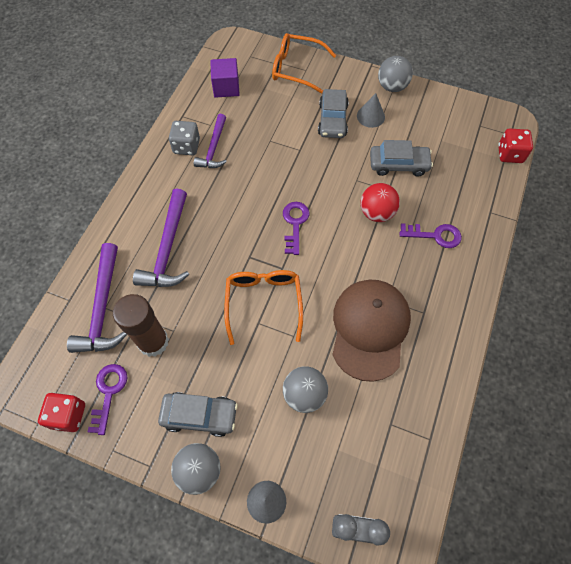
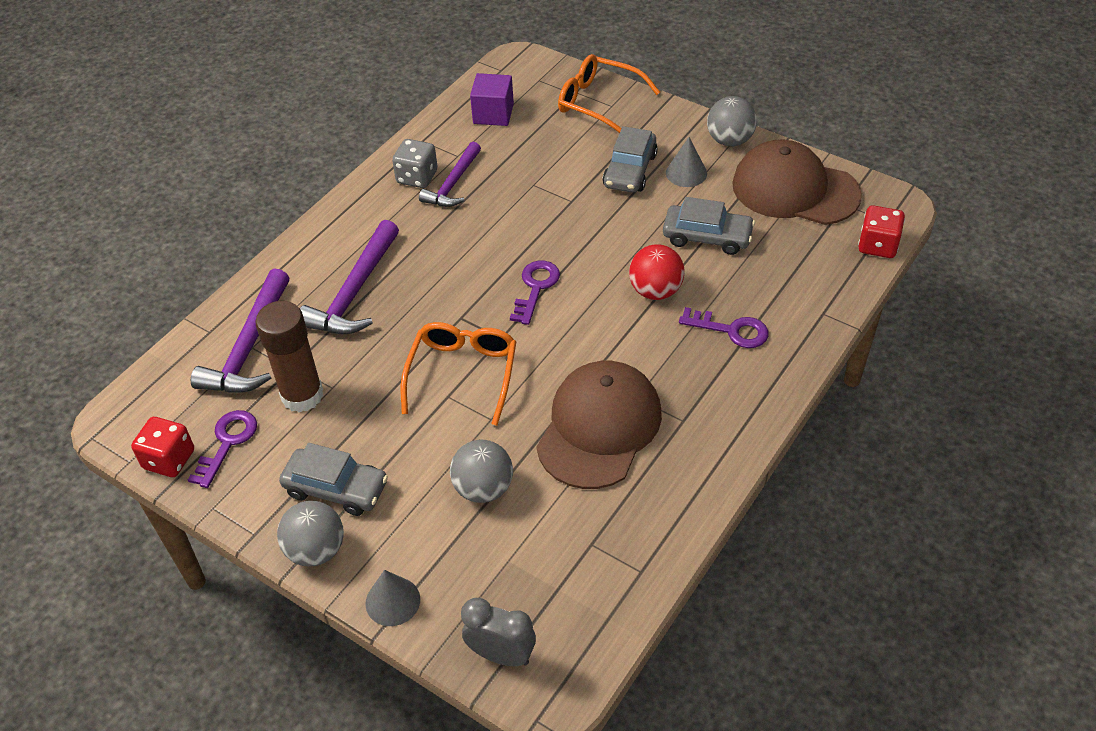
camera: 15 degrees right, 15 degrees down
none -> brown cap [732,140,862,225]

